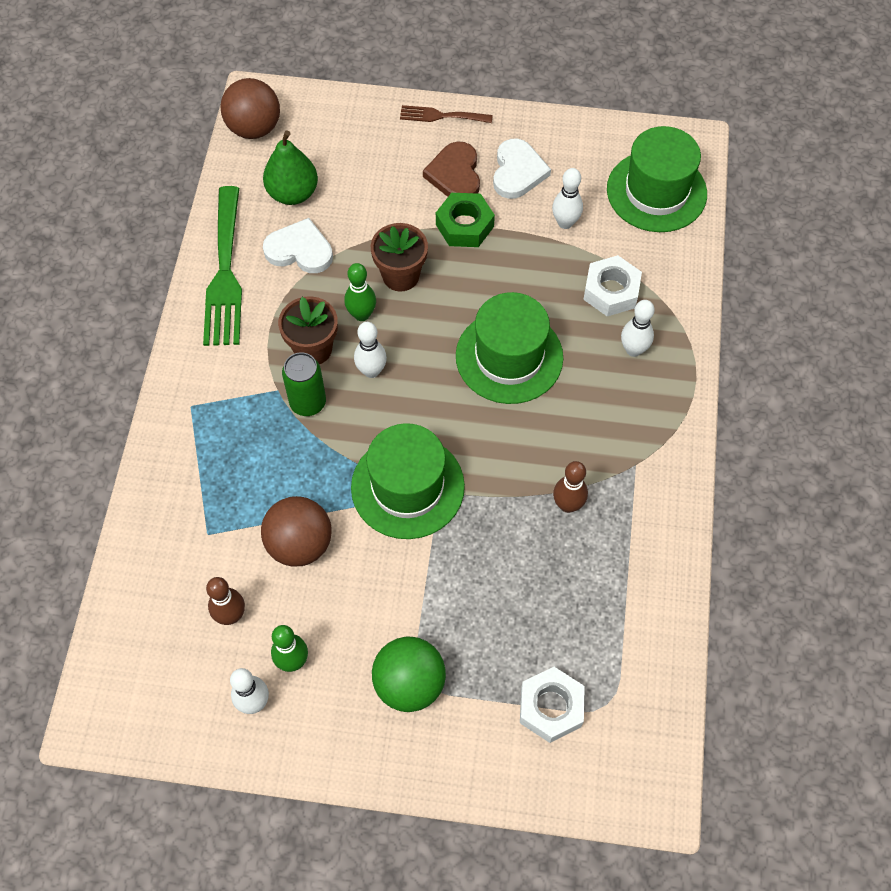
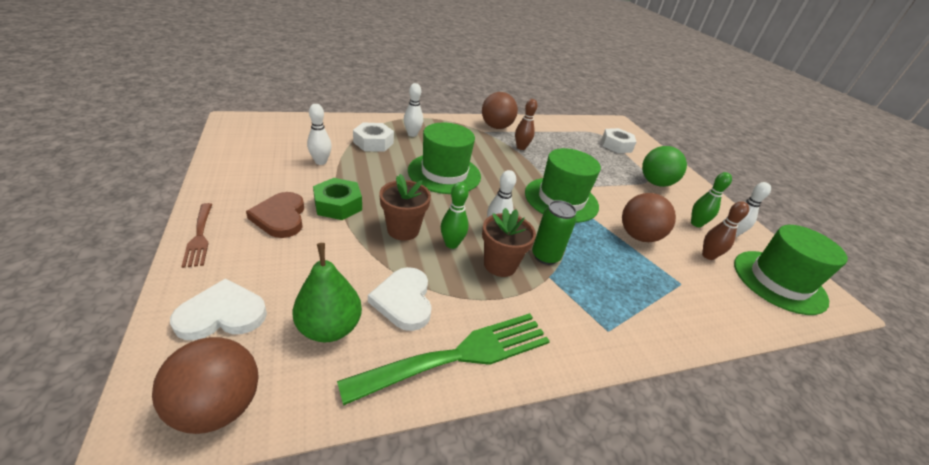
camera: 120 degrees left, 25 degrees down
brown heart [423,141,480,197] -> brown heart turned 105 degrees clockwise [246,192,304,238]
white heart [493,139,551,199] -> white heart moved to [170,278,267,340]
green hat [607,126,707,232] -> green hat moved to [734,225,848,315]
none -> brown ball [482,92,518,129]

